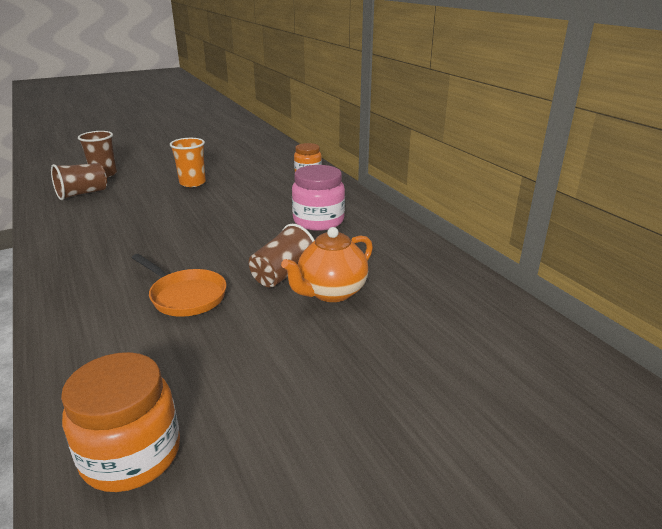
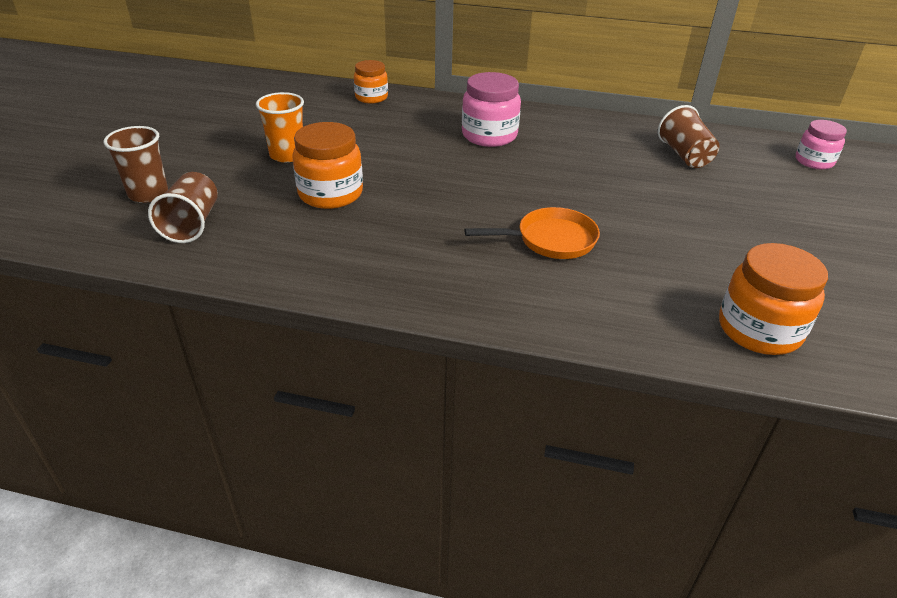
camera: 50 degrees left, 10 degrees up
brown cup [249,224,315,287] -> brown cup moved to [658,105,720,168]
orange teapot [281,227,373,302] -> none
none -> orange jar [292,122,363,209]
none -> pink jar [796,120,847,169]

